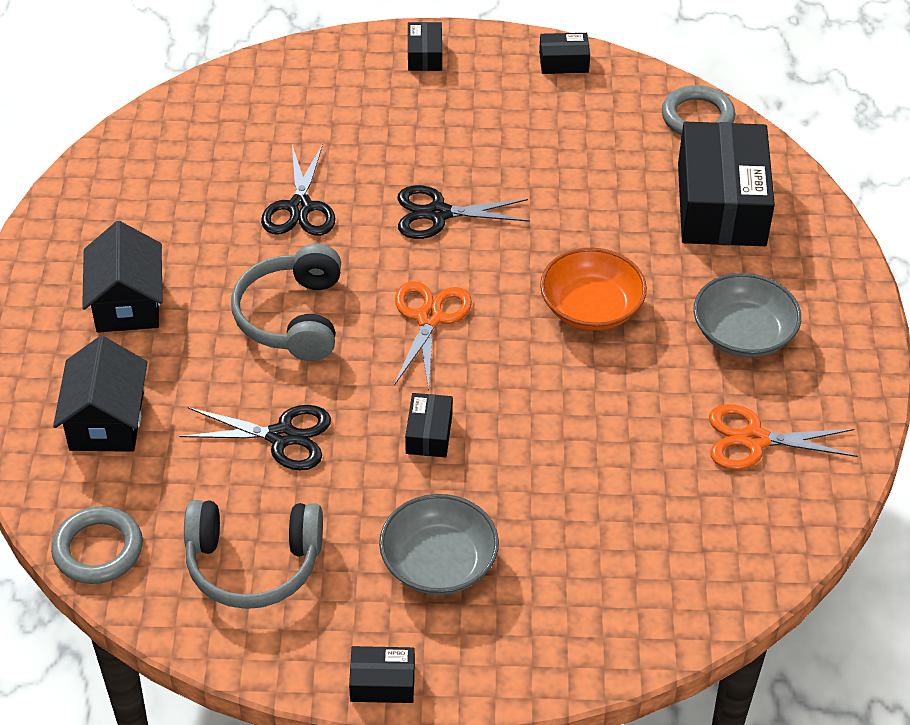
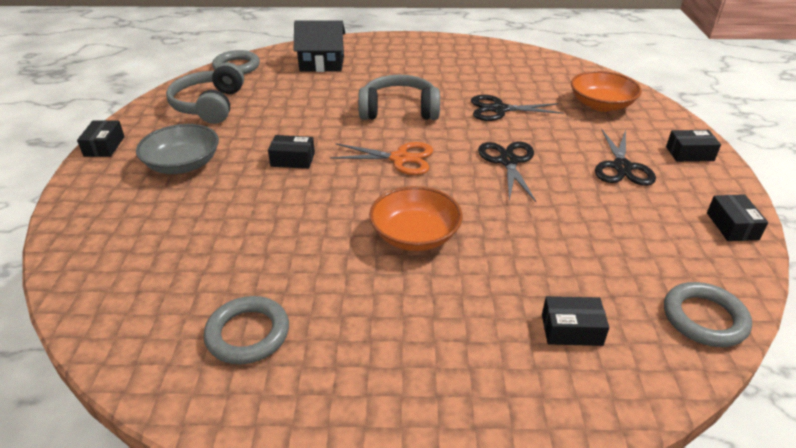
camera: 90 degrees right, 10 degrees down
black house [82,221,163,333] -> none
black scissors [179,405,331,470] -> black scissors moved to [595,129,656,186]
black box [678,122,775,246] -> black box [542,296,609,346], size x0.44
grey bowl [693,273,801,358] -> none
orange scissors [709,404,858,470] -> grey ring [204,296,289,364]
none -> orange bowl [571,71,642,112]

